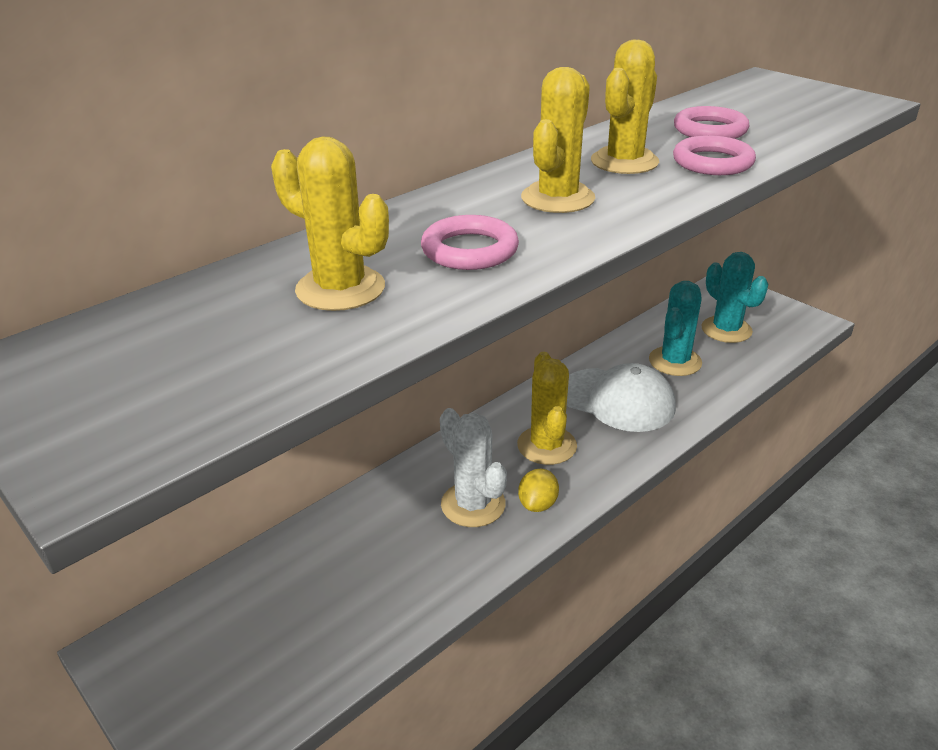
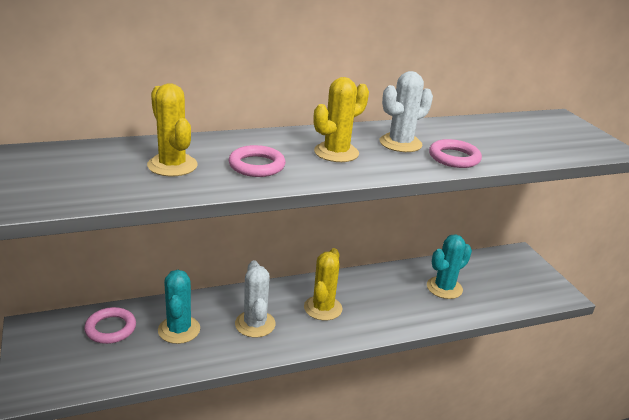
camera: 20 degrees right, 5 degrees down
yellow lemon [518,469,559,512] -> none
white cap [567,363,676,432] -> none
yellow cactus [591,40,659,174] -> white cactus [380,71,433,152]
pink ring [674,106,750,139] -> pink ring moved to [84,307,136,344]
turquoise cactus [701,252,768,343] -> turquoise cactus moved to [158,270,200,344]

